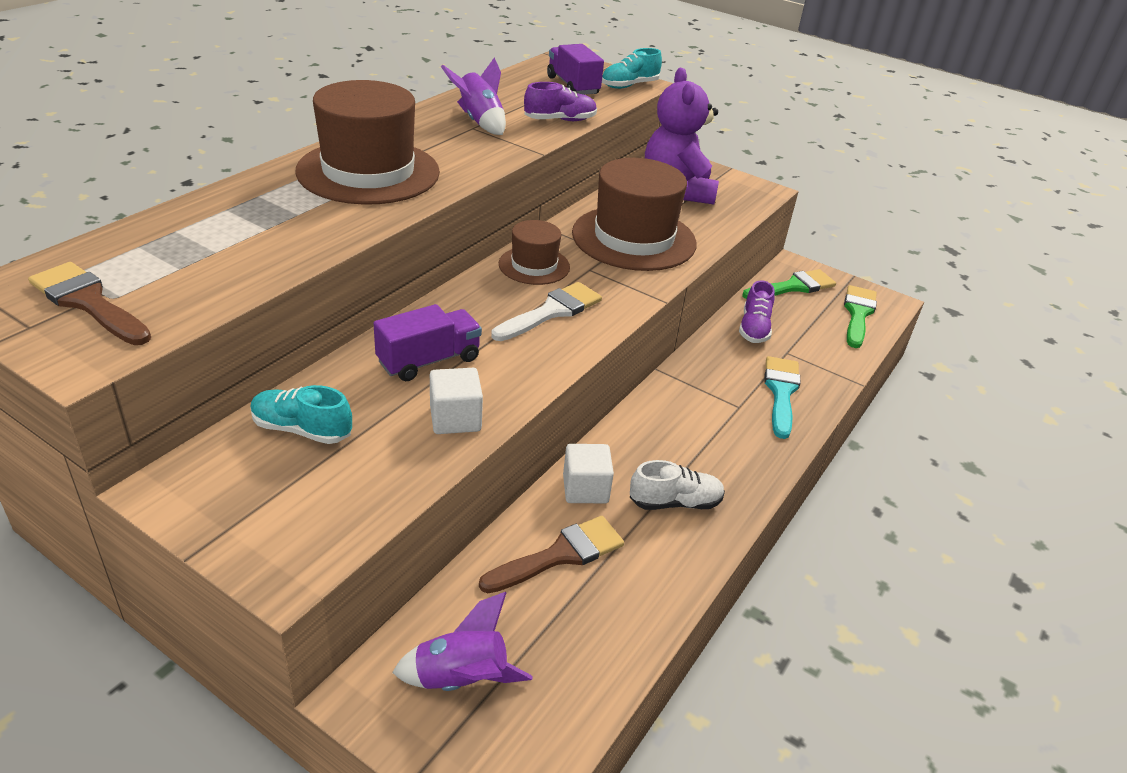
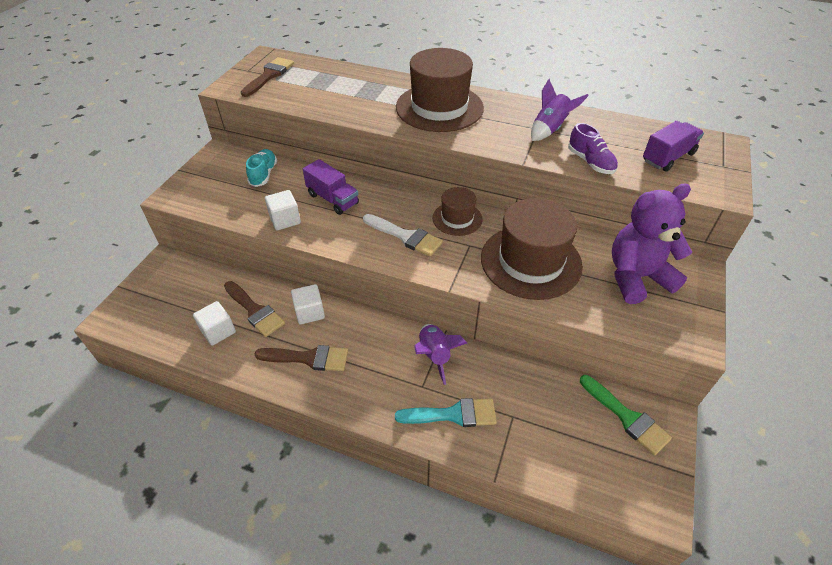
camera: 80 degrees right, 10 degrees up
purple rocket [392,592,532,691] -> purple rocket moved to [414,324,467,385]
turquoise shoe [602,48,662,89] -> none
white shoe [630,460,725,510] -> brown brush [255,345,348,371]
purple shoe [739,280,775,343] -> none
green brush [844,285,877,348] -> none
none -> white cube [193,301,236,346]

